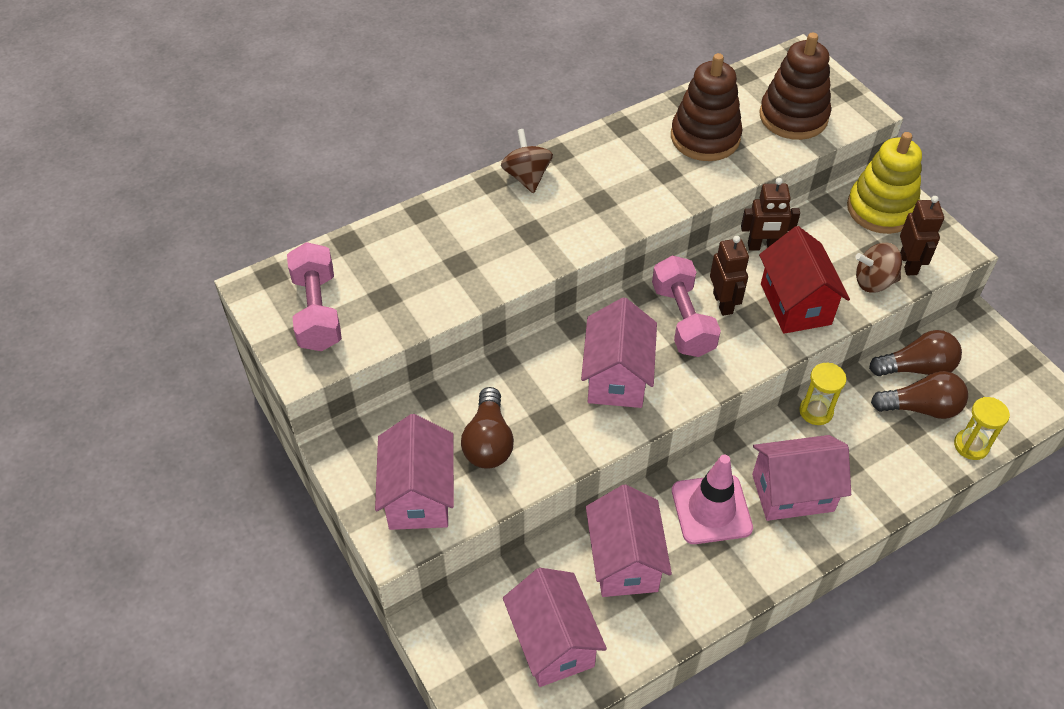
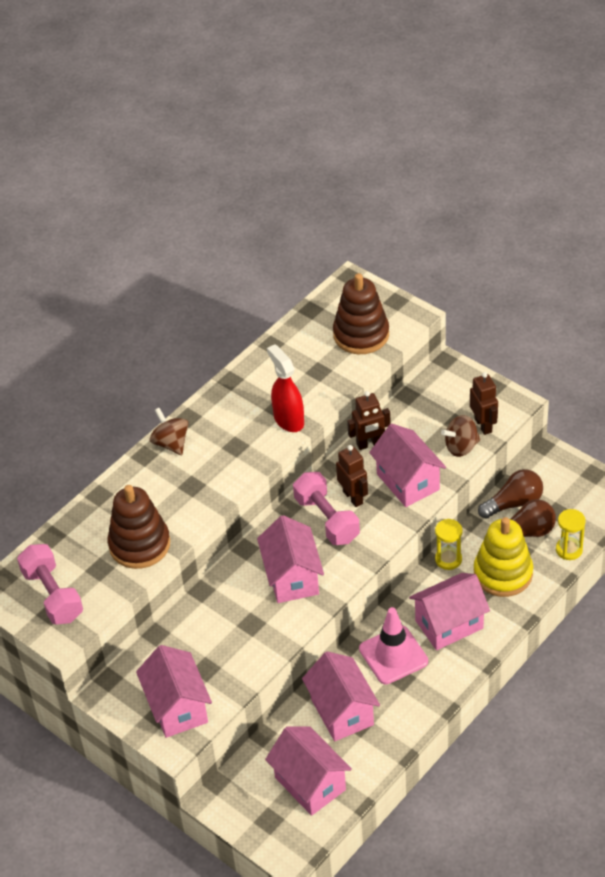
camera: 15 degrees left, 5 degrees down
brown light bulb [461,387,514,469] -> none
brown stacking toy [671,53,743,161] -> brown stacking toy moved to [108,485,170,569]
red house [759,226,850,334] -> pink house [369,423,446,507]
yellow stacking toy [847,132,922,234] -> yellow stacking toy moved to [474,517,533,597]
none -> red spray bottle [267,344,304,432]

